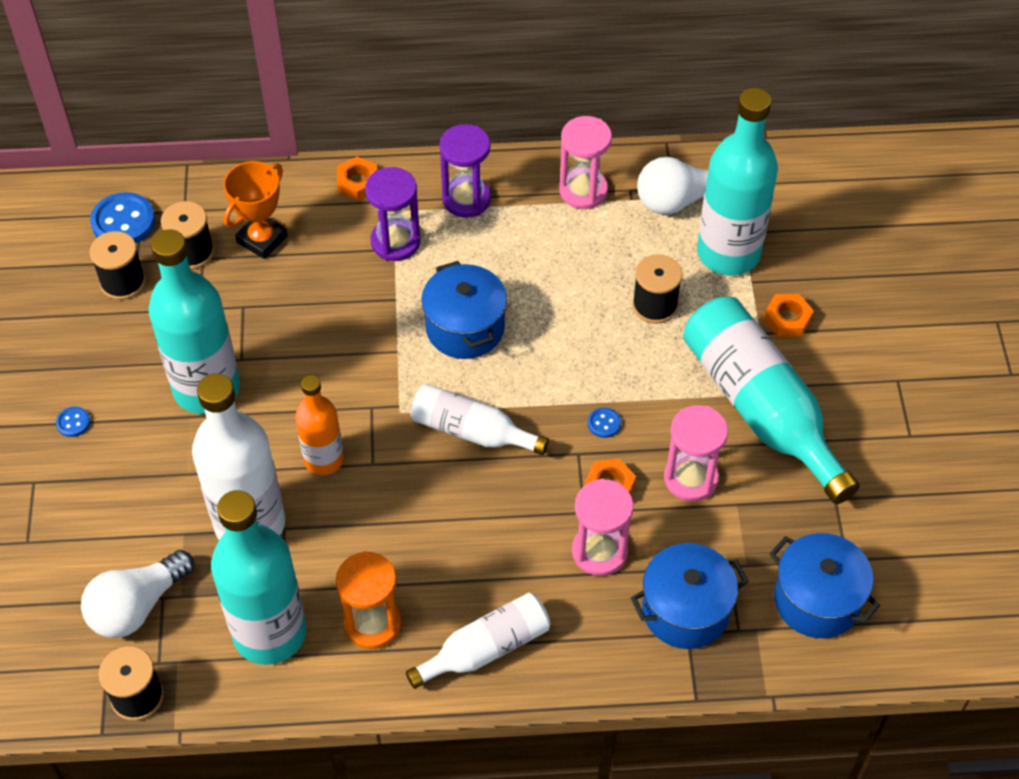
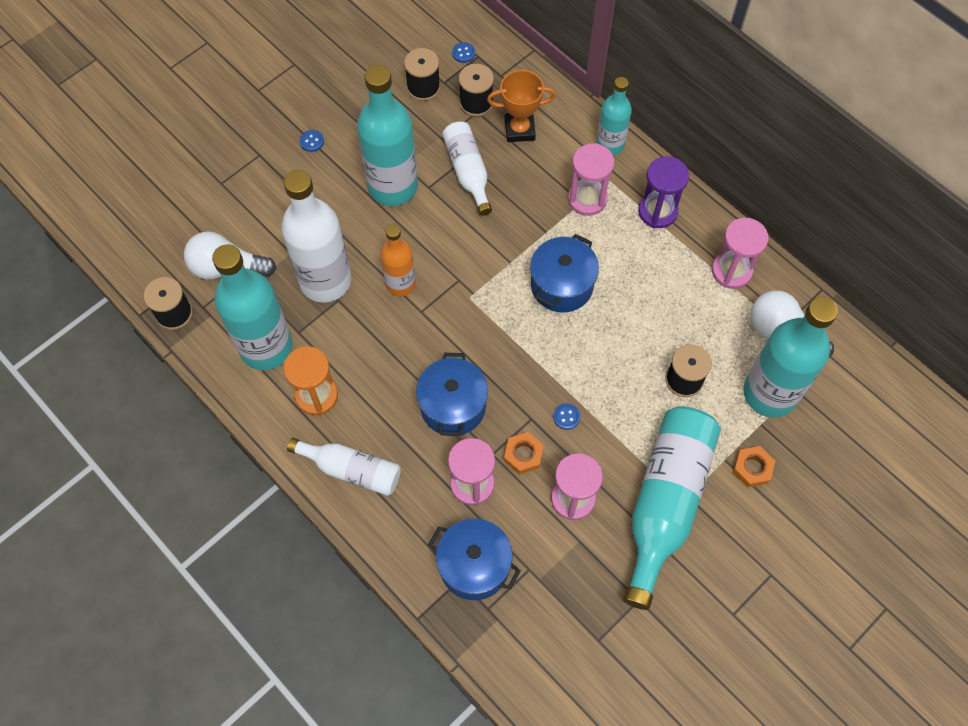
camera: 50 degrees right, 10 degrees up
blue button [90,192,155,243] -> blue button [452,42,475,63], size x0.49
orange nut [337,157,377,200] -> turquoise bottle [596,77,632,155]
purple hourglass [365,167,420,261] -> pink hourglass [568,143,614,216]
white bottle [411,384,549,455] -> white bottle moved to [442,121,492,216]
blue pot [769,533,880,638] -> blue pot moved to [416,353,488,436]

